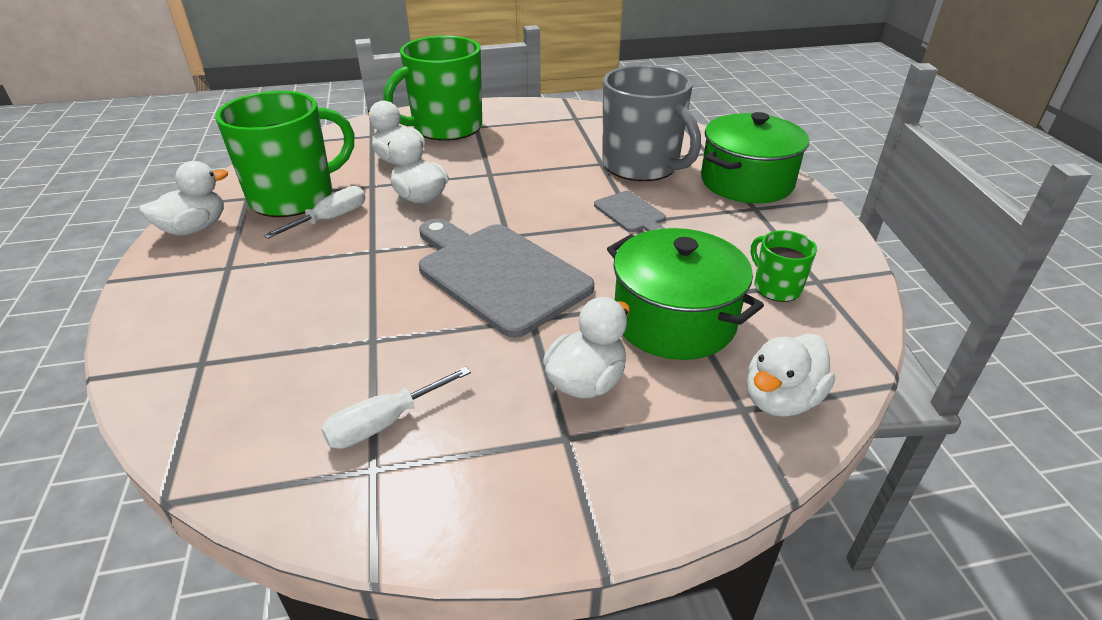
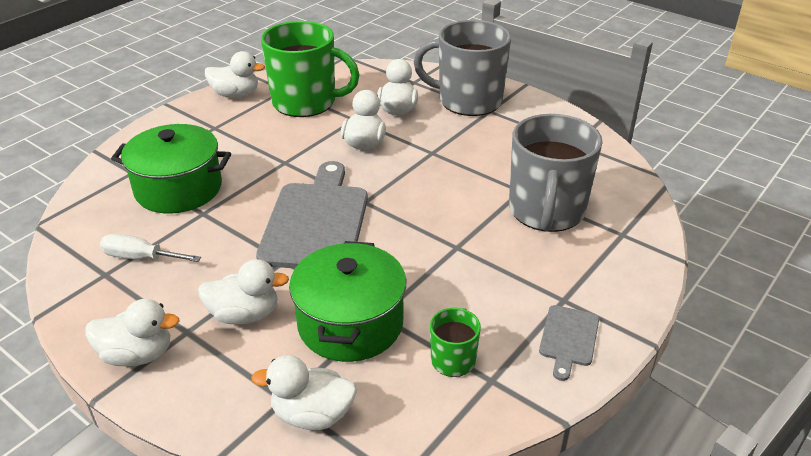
camera: 50 degrees right, 0 degrees up
white screwdriver [263,186,366,239] -> none
green mug [383,35,482,141] -> grey mug [414,20,511,116]
grey cutting board [594,191,666,232] -> grey cutting board moved to [539,305,599,381]
green pot [701,112,809,203] -> green pot moved to [111,124,231,214]
none -> white duck [85,299,180,366]

